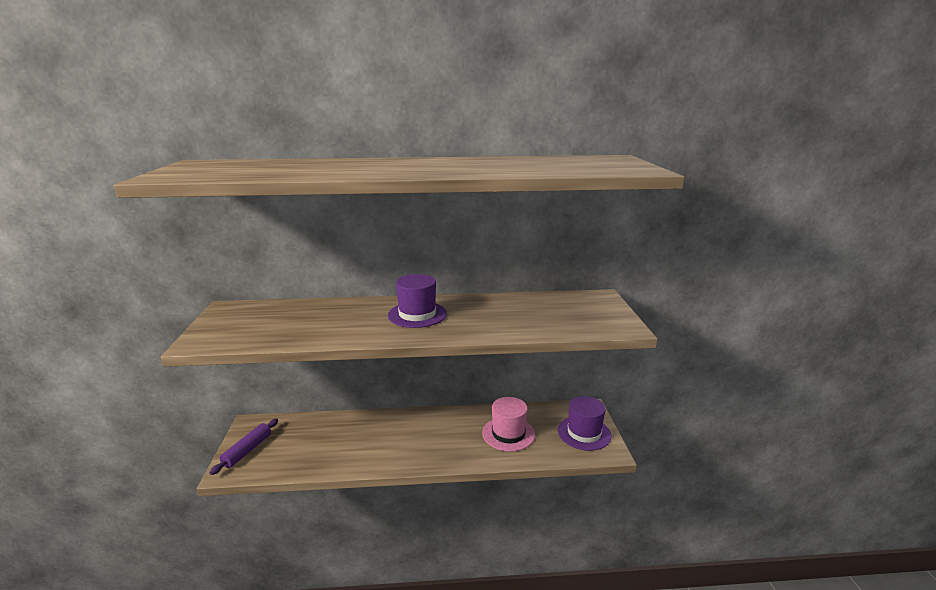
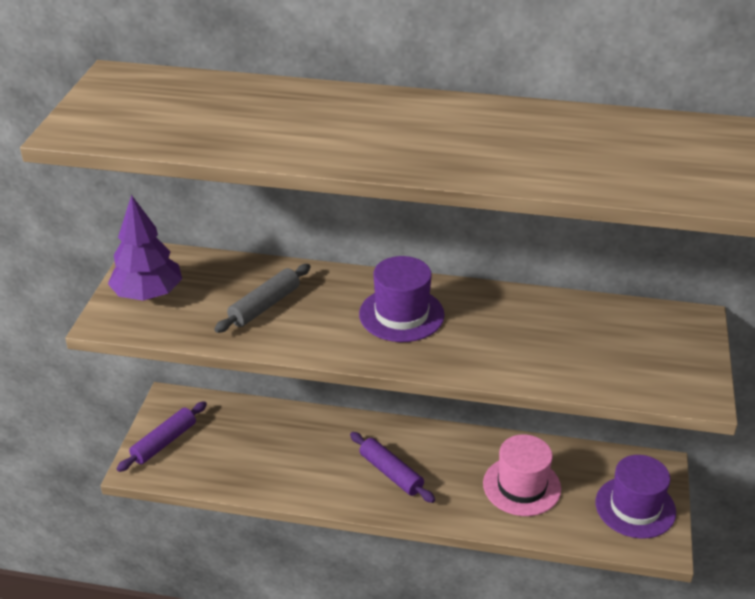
camera: 15 degrees right, 15 degrees up
none -> purple tree [108,195,182,301]
none -> grey rolling pin [214,264,311,333]
none -> purple rolling pin [350,432,435,503]

